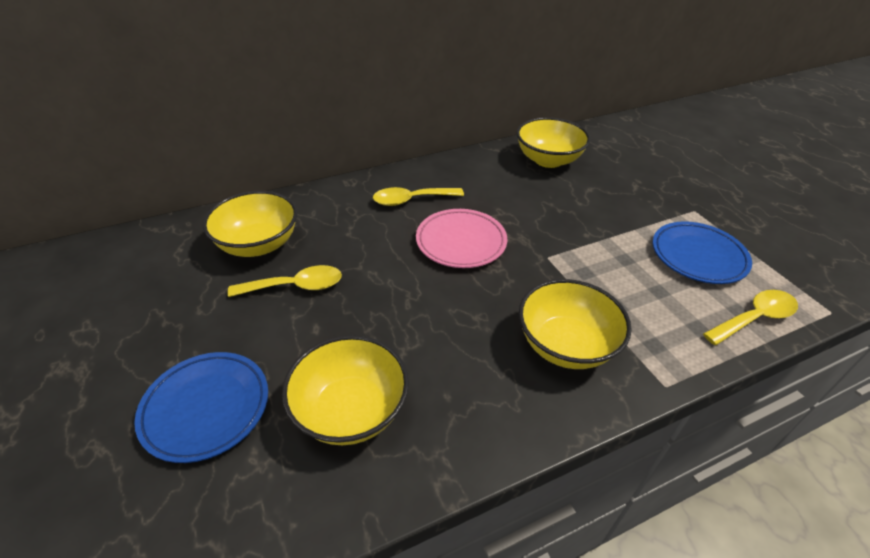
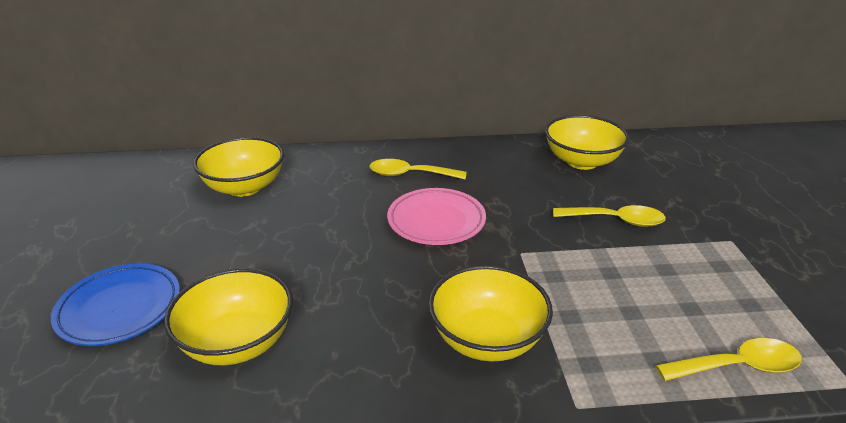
camera: 20 degrees right, 10 degrees down
yellow spoon [228,265,342,297] -> yellow spoon moved to [553,205,666,227]
blue plate [653,221,752,284] -> none

